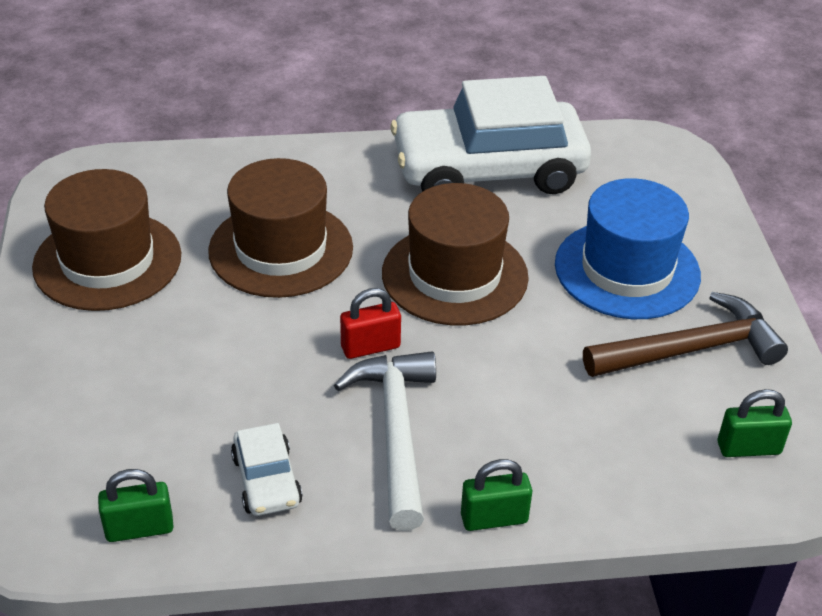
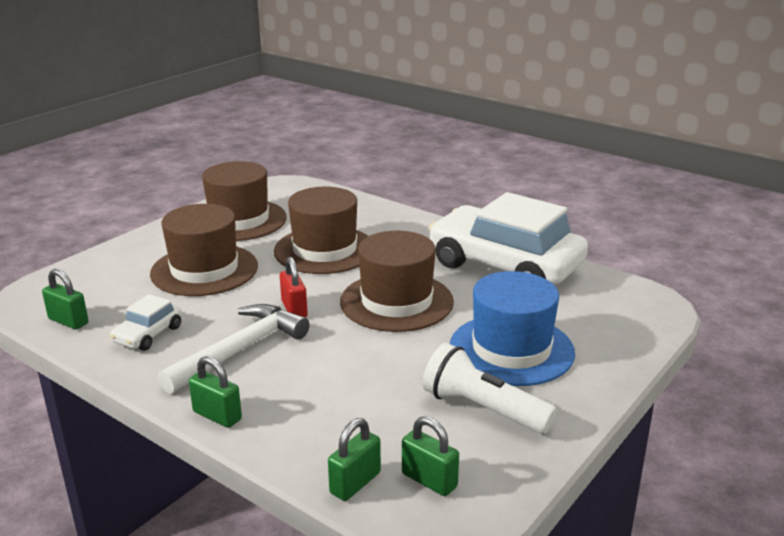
camera: 45 degrees right, 15 degrees down
red padlock [340,288,401,359] -> red padlock turned 45 degrees clockwise [280,257,308,317]
brown hammer [583,292,788,377] -> white flashlight [423,343,557,434]
none -> brown hat [150,204,258,296]
none -> green padlock [328,418,381,501]

